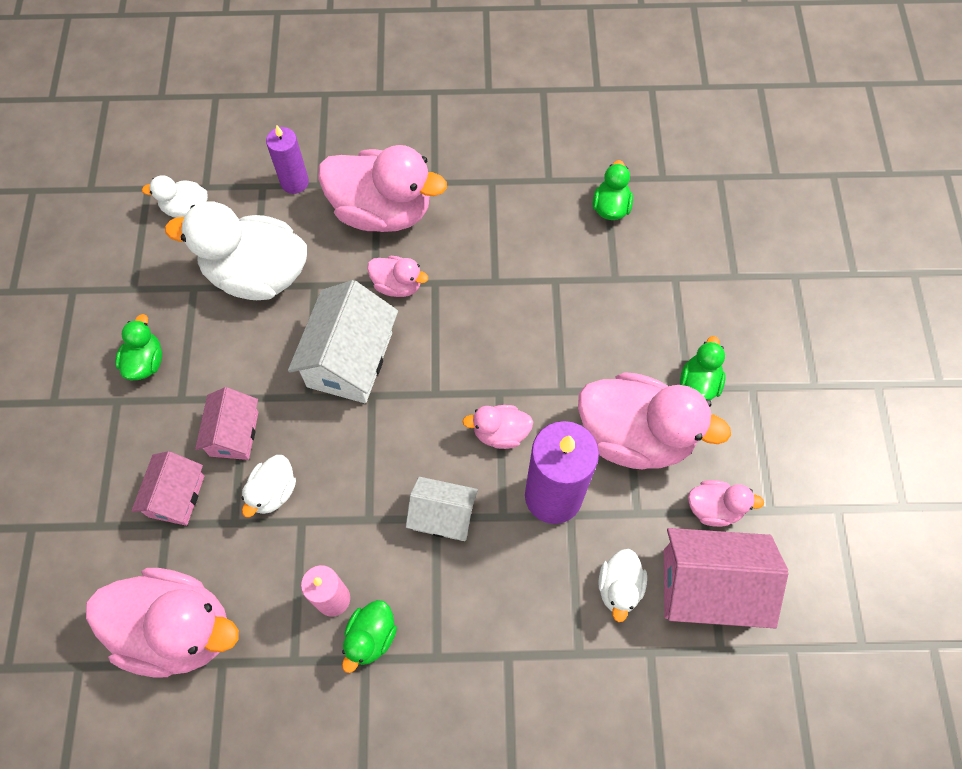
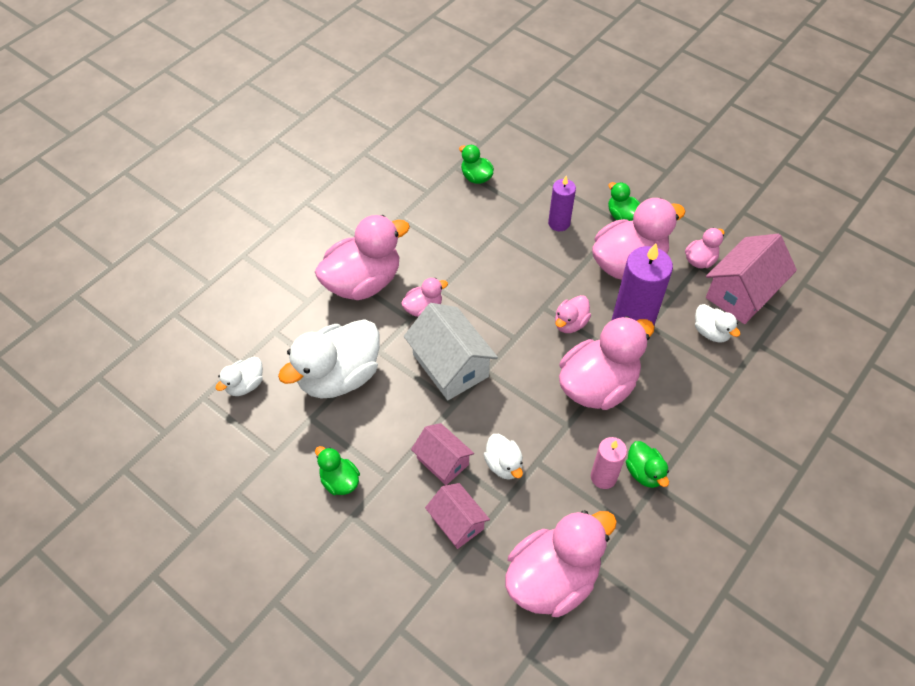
camera: 50 degrees left, 10 degrees down
purple candle [266,125,309,194] -> purple candle moved to [548,176,576,231]
white house [406,477,478,541] -> pink duck [559,316,655,410]

